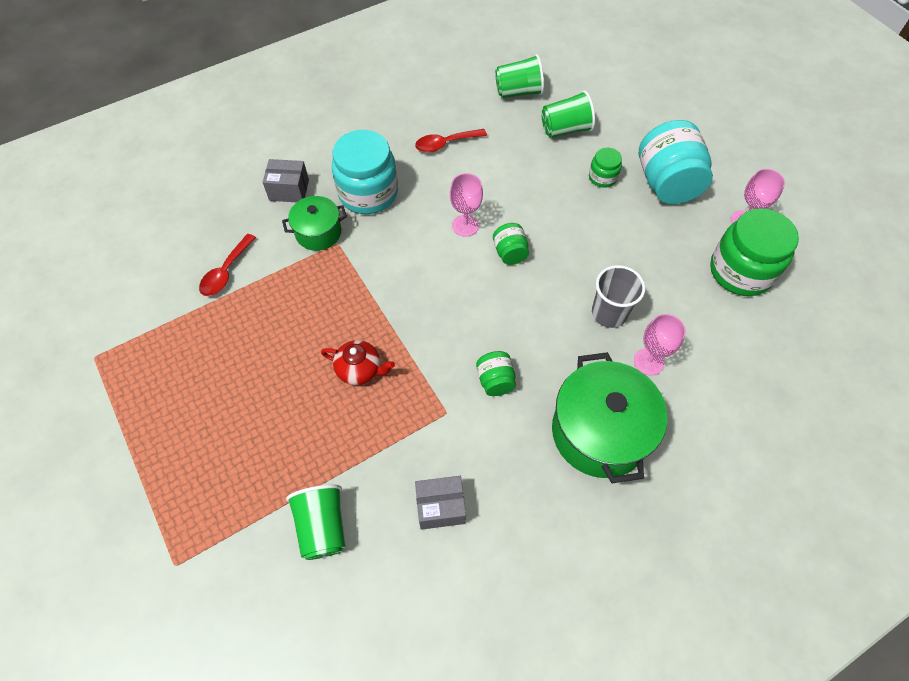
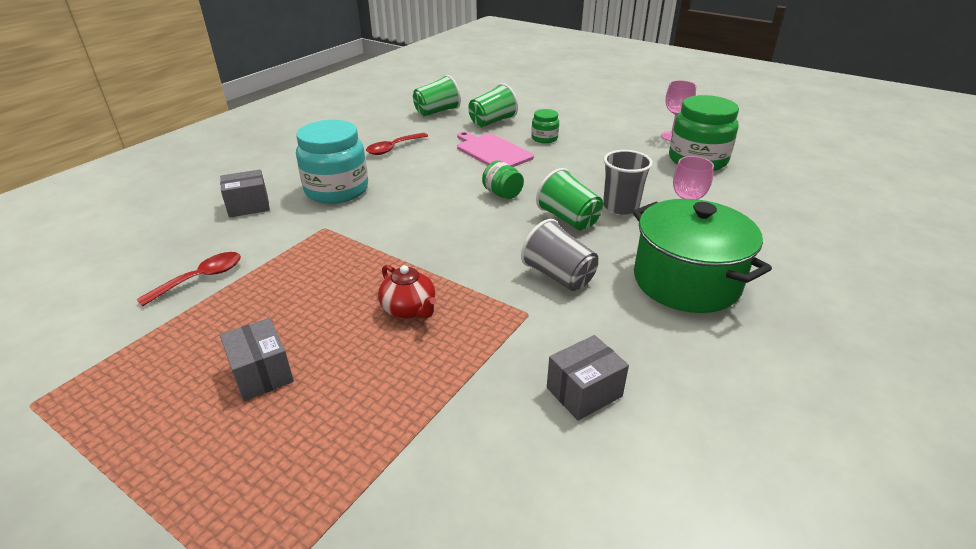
camera: 25 degrees left, 25 degrees down
red spoon [199,234,256,296] -> red spoon turned 135 degrees counterclockwise [136,252,241,307]
green pot [282,196,347,251] -> none
green cup [286,484,346,560] -> green cup moved to [536,168,603,231]
red teapot [321,340,395,385] -> red teapot turned 60 degrees clockwise [378,265,436,319]
pink goblet [450,173,483,237] -> none
green jar [476,351,516,396] -> grey cup [521,219,598,291]
turquoise jar [639,120,713,204] -> none
none -> grey box [220,318,294,401]
none -> pink cutting board [457,131,534,167]

